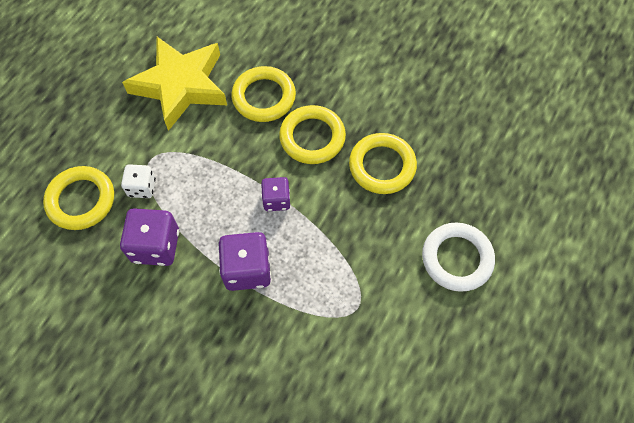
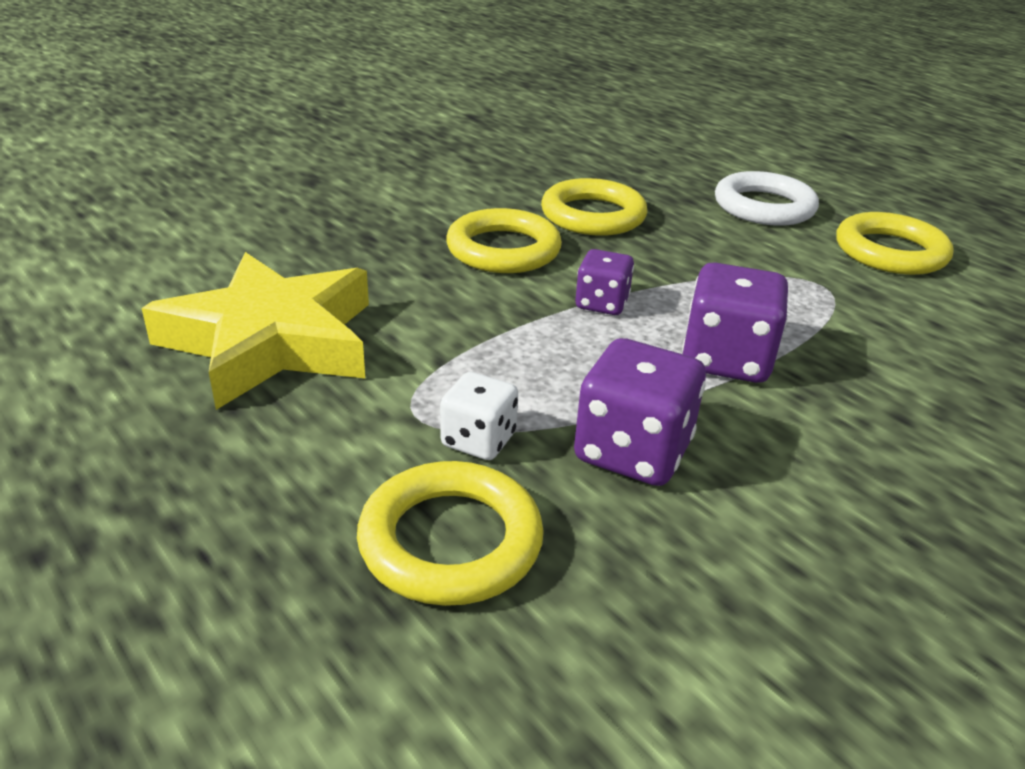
camera: 70 degrees left, 30 degrees down
yellow ring [231,66,296,122] -> yellow ring moved to [837,212,954,275]

